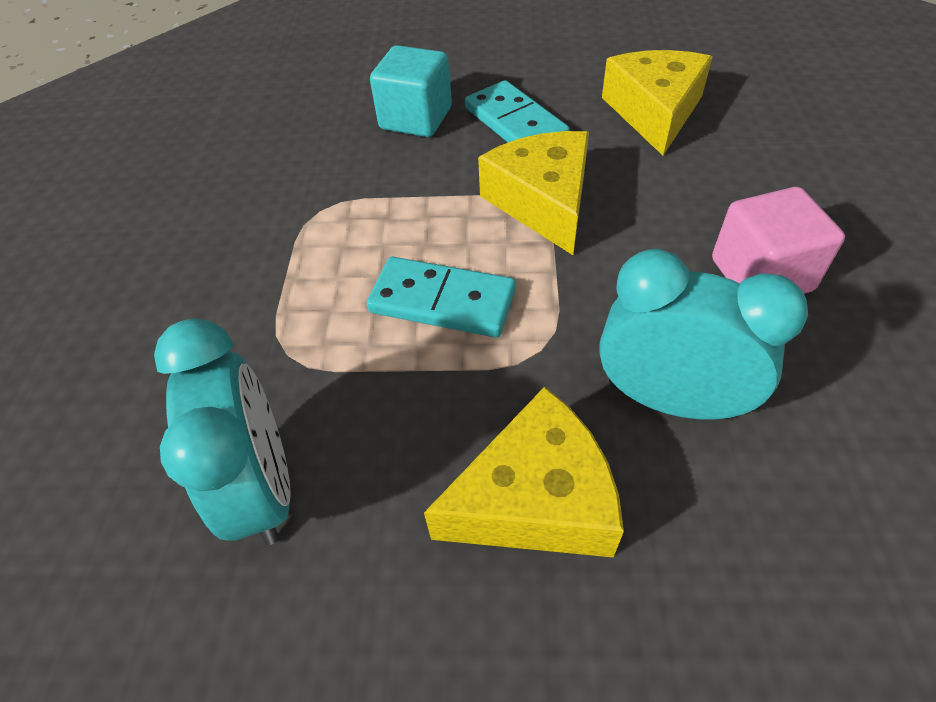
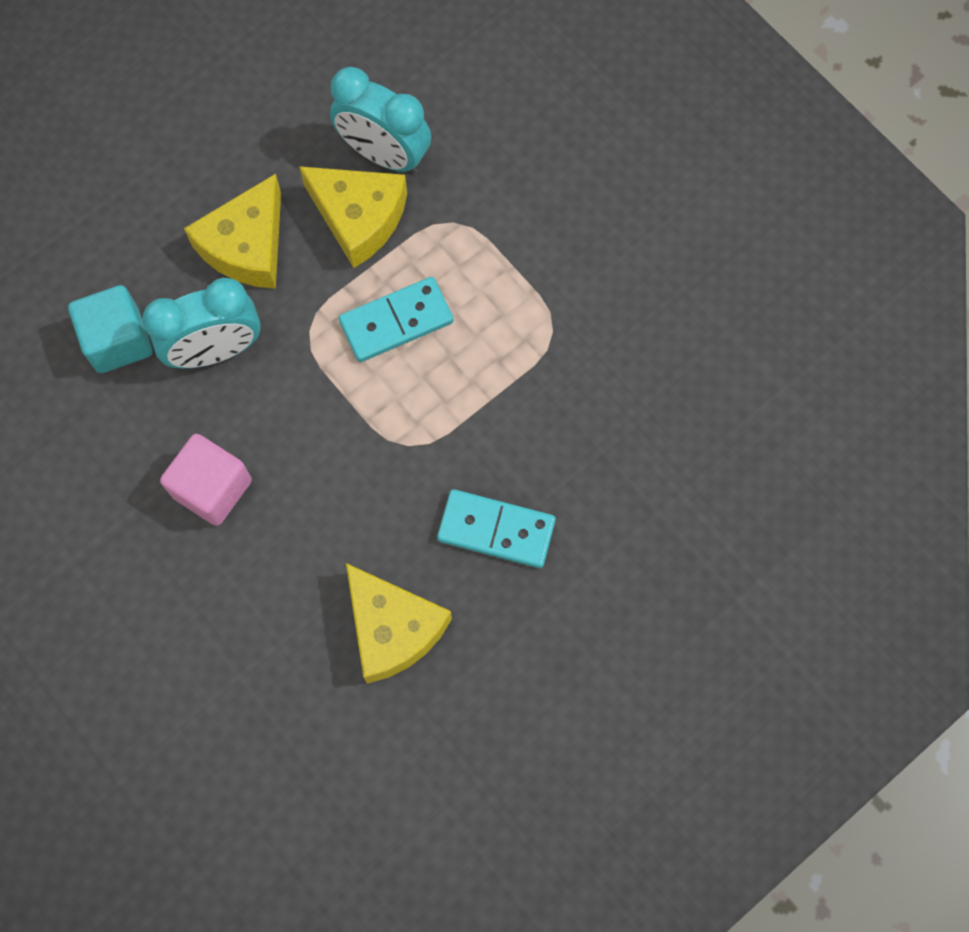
camera: 135 degrees right, 20 degrees up
turquoise cube [370,45,452,137] -> turquoise cube moved to [68,285,153,373]
yellow cheese [478,131,589,255] -> yellow cheese moved to [299,166,407,268]

